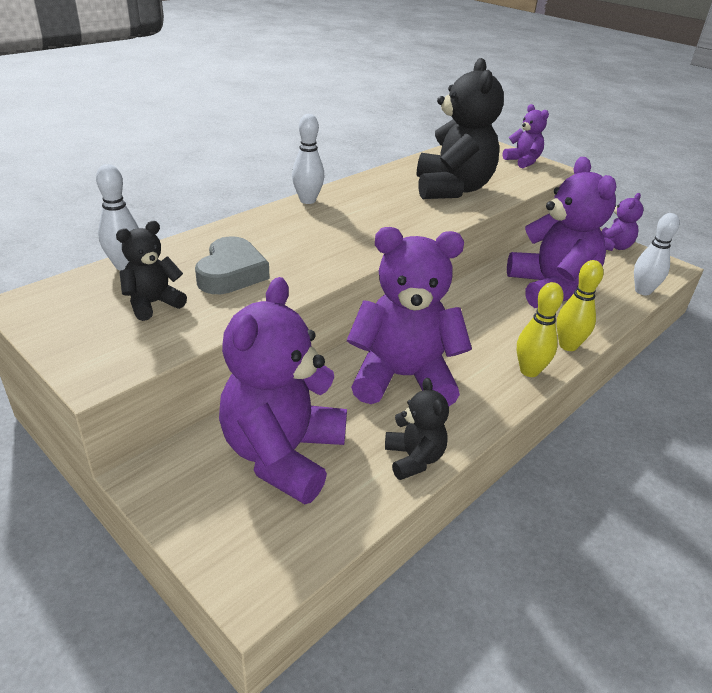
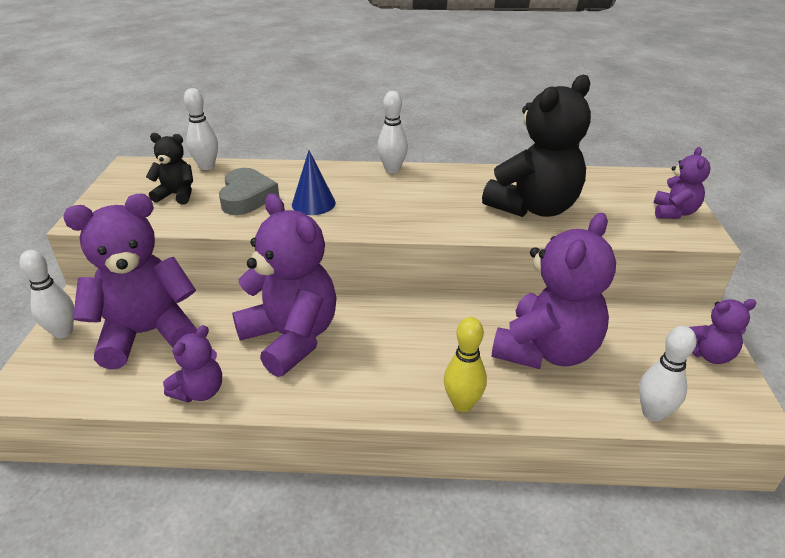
camera: 50 degrees right, 0 degrees up
grey heart [195,236,269,294] -> grey heart turned 60 degrees counterclockwise [219,168,279,215]
black teddy bear [385,378,449,480] -> purple teddy bear [163,325,222,402]
yellow bowling pin [517,282,564,377] -> none
none -> white bowling pin [19,250,74,338]
none -> blue cone [292,150,336,215]

